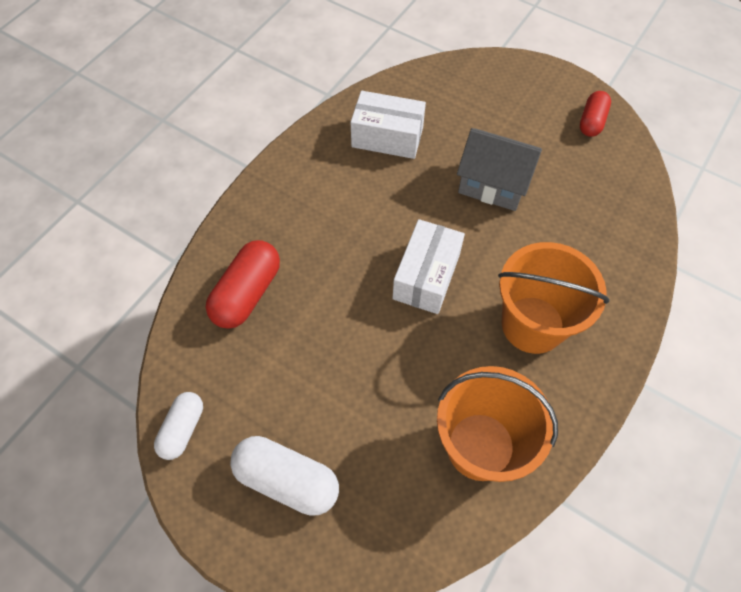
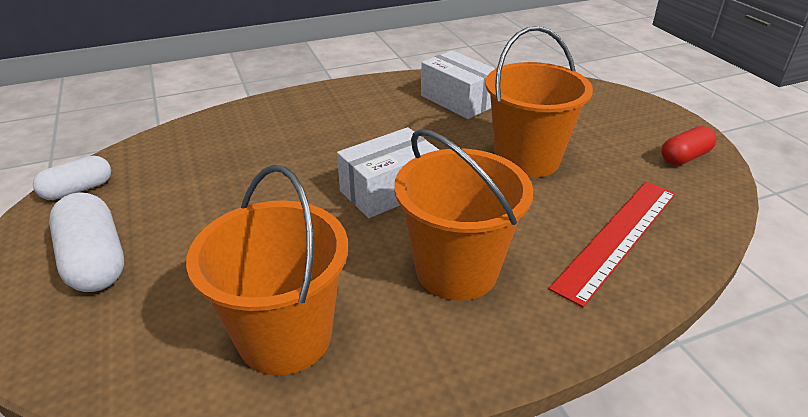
camera: 35 degrees right, 25 degrees down
red capsule [206,240,280,329] -> none
grey house [457,128,542,211] -> orange bucket [485,26,593,178]
none -> red ruler [549,182,676,307]

